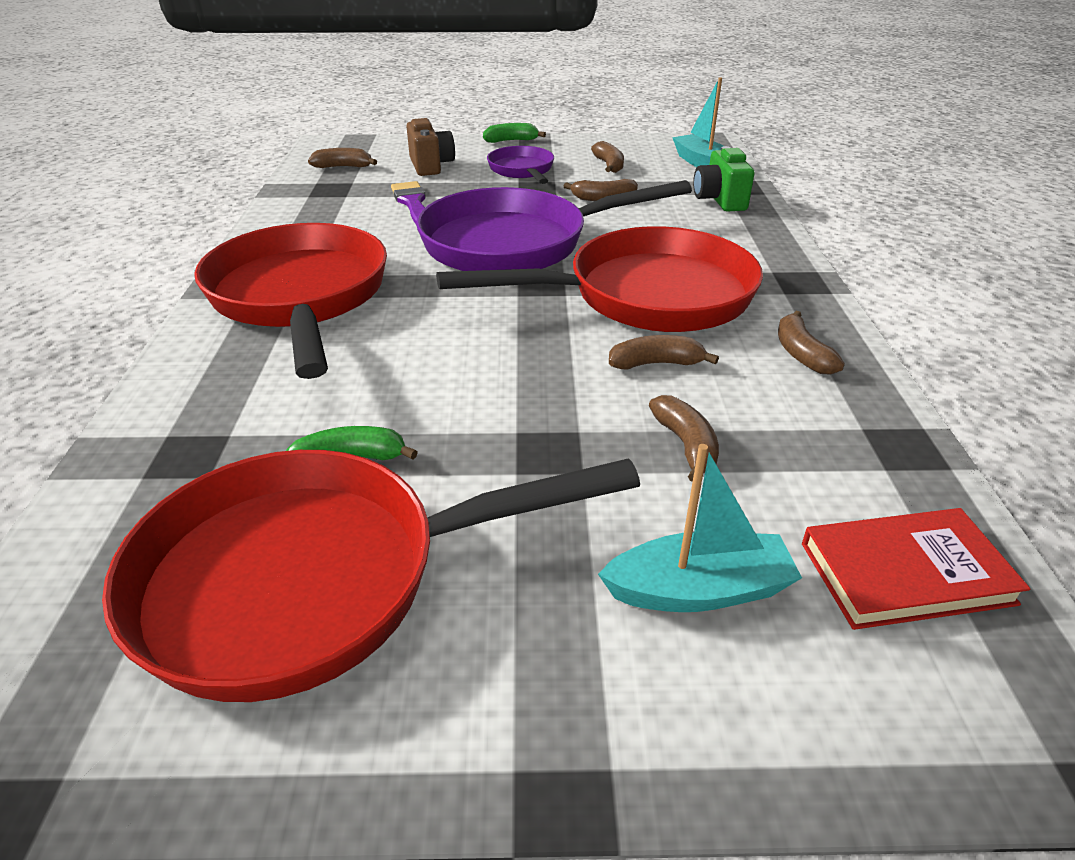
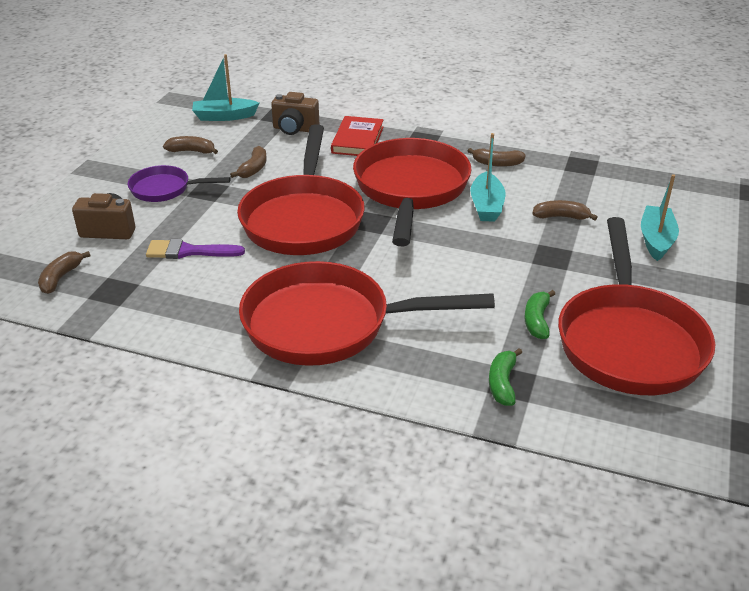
camera: 70 degrees left, 0 degrees up
purple pan [416,180,692,271] -> red pan [237,124,365,255]
green banana [483,123,546,143] -> green banana moved to [489,348,522,406]
brown banana [609,335,719,369] -> turquoise boat [470,133,505,222]
green camera [693,146,755,212] -> brown camera [271,92,319,135]
red book [802,508,1030,630] -> red book moved to [331,116,384,156]

